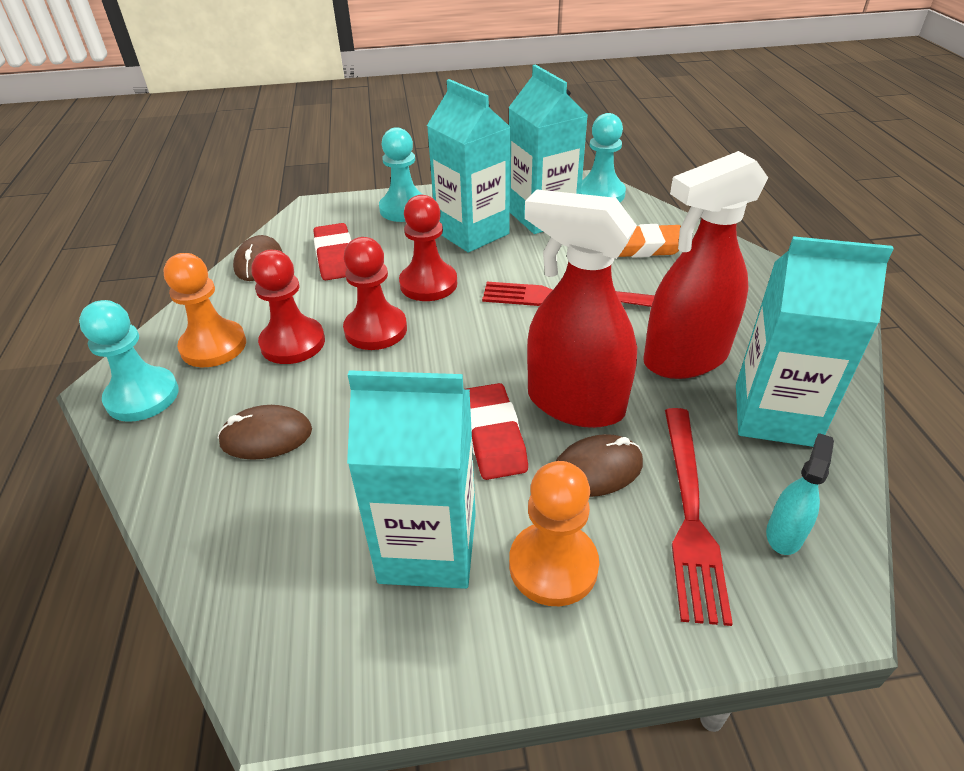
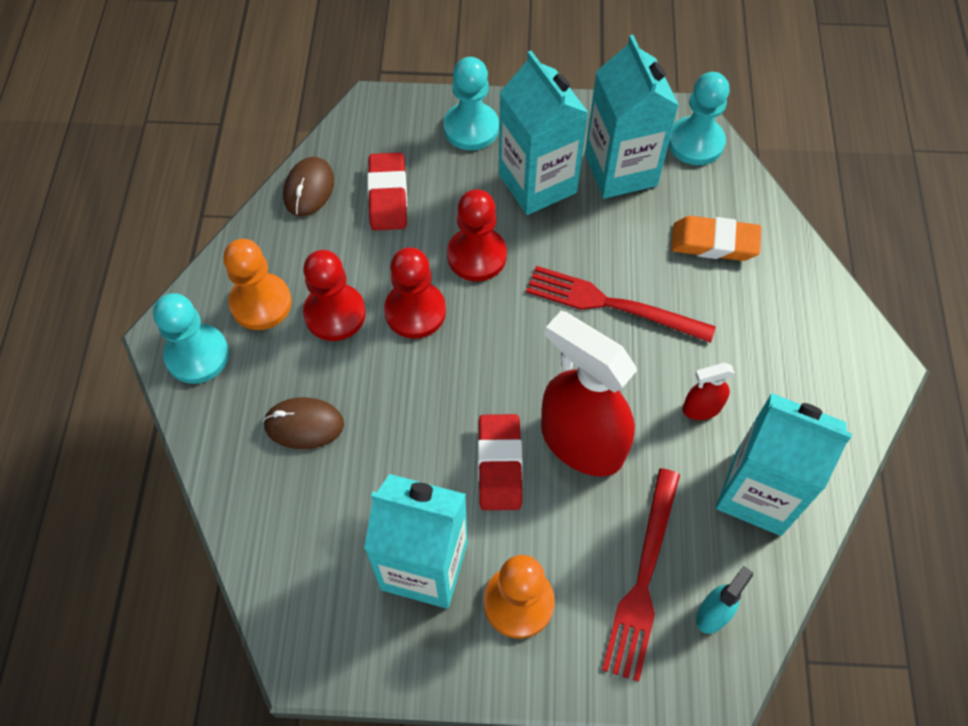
camera: 10 degrees right, 20 degrees up
brown mouse [556,434,643,497] -> none
red spray bottle [643,151,768,379] -> red spray bottle [683,363,735,420], size x0.45

